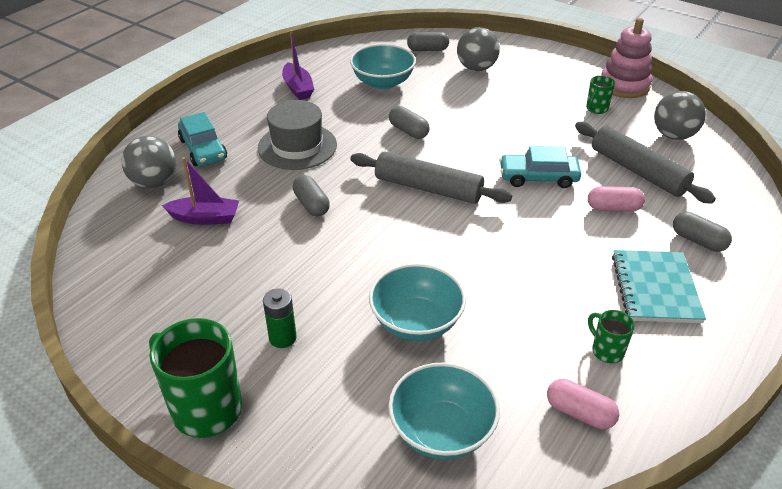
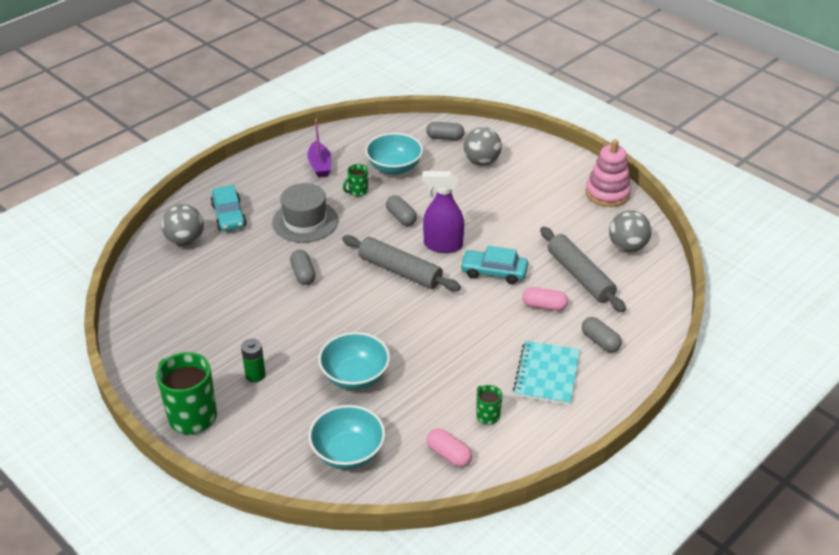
camera: 10 degrees right, 0 degrees up
purple boat [162,157,239,225] -> none
green mug [586,76,615,114] -> green mug moved to [343,164,368,196]
none -> purple spray bottle [422,171,464,253]

